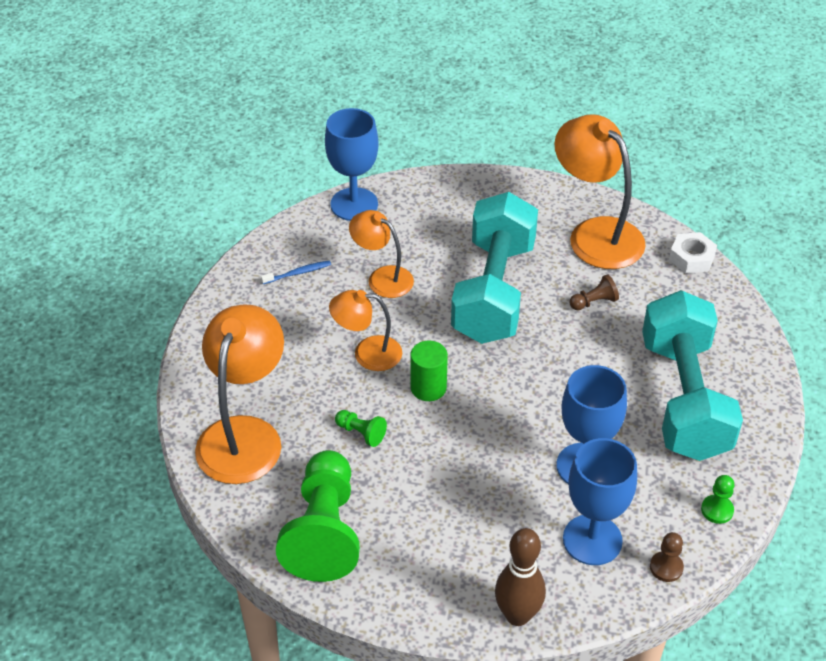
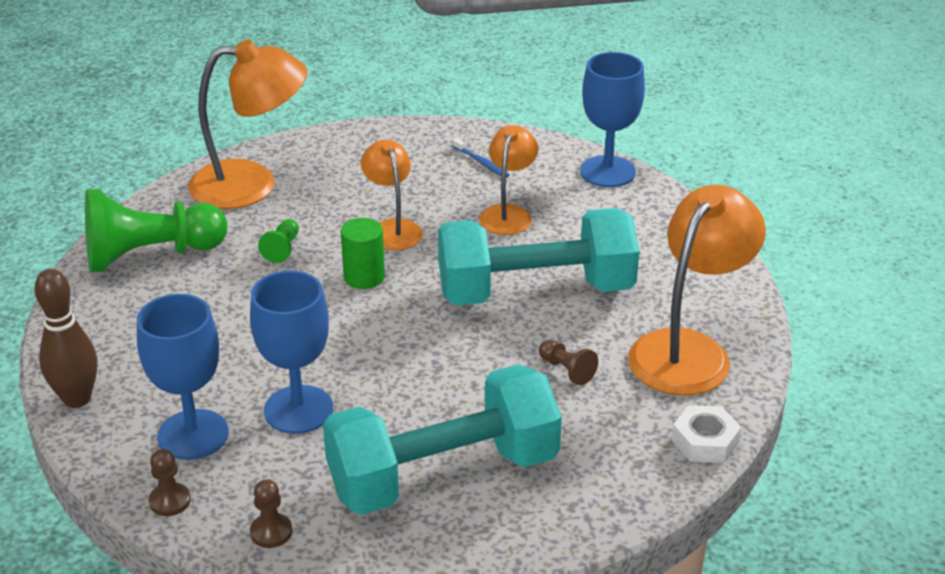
camera: 70 degrees right, 10 degrees down
green pawn [701,475,734,524] -> brown pawn [250,479,292,548]

